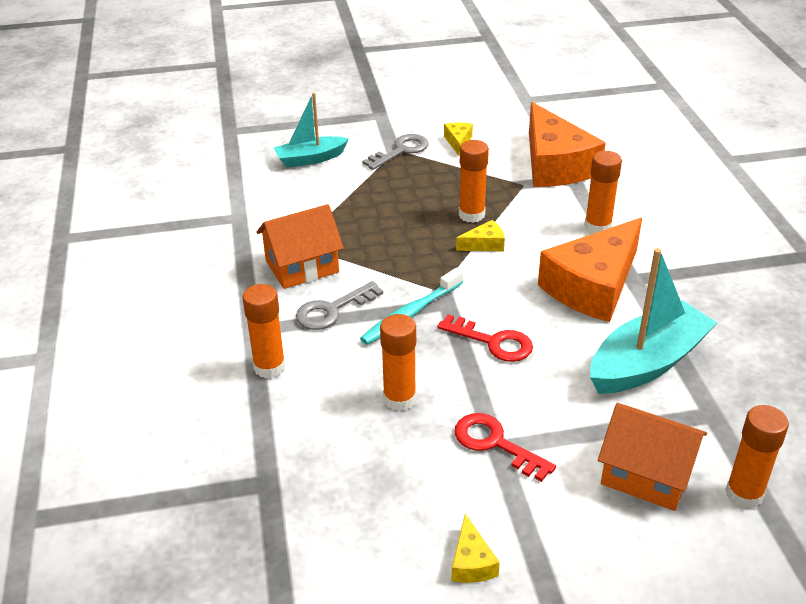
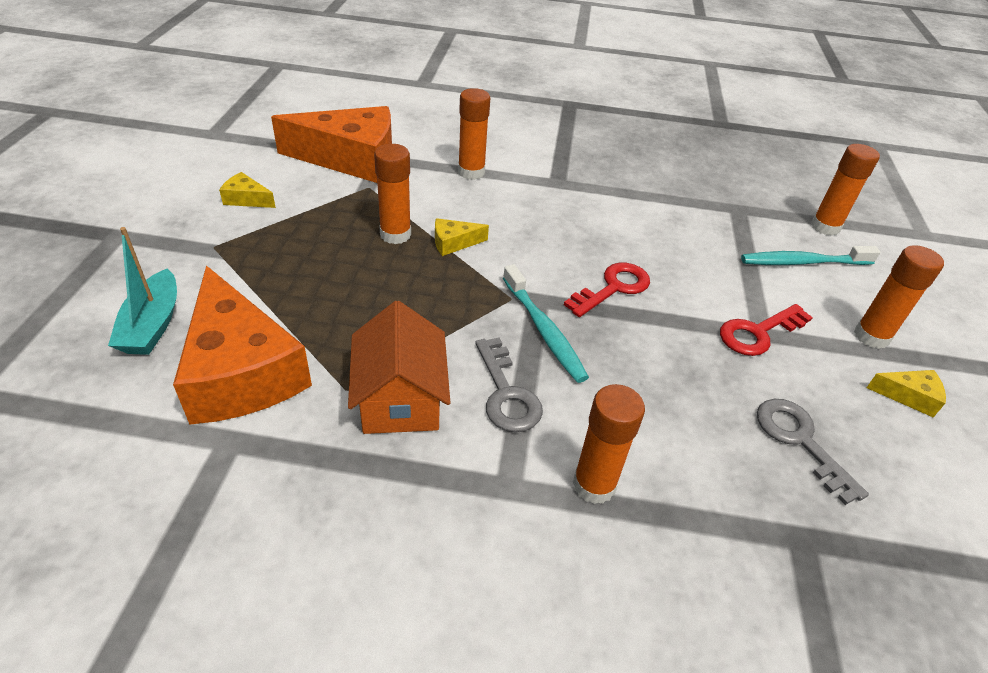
camera: 75 degrees left, 5 degrees up
grey key [362,134,429,170] -> grey key moved to [757,399,869,505]
orange glue stick [380,314,416,411] -> orange glue stick moved to [854,245,944,349]
yellow cheese [456,220,505,251] -> yellow cheese turned 105 degrees counterclockwise [435,218,489,256]
orange cheese [538,218,642,322] -> orange cheese moved to [173,265,312,425]
turquoise boat [590,248,717,394] -> none
orange house [598,403,707,511] -> turquoise toothbrush [741,246,880,265]

